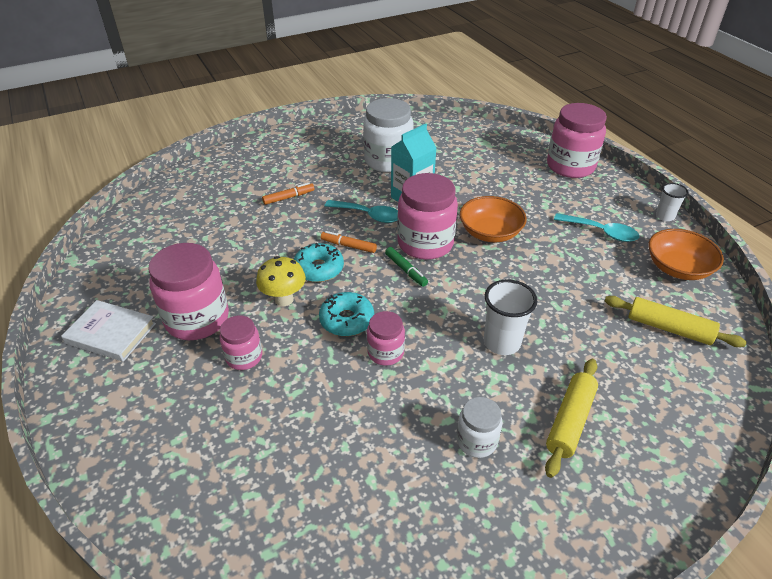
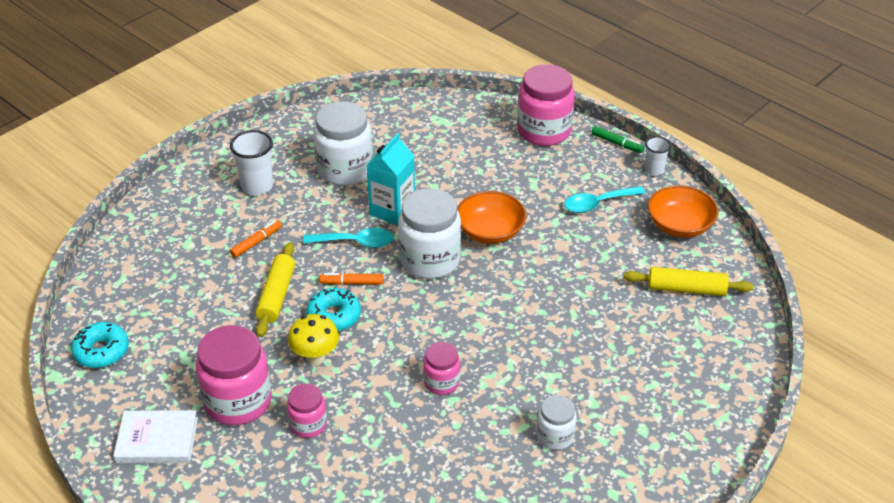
camera: 20 degrees left, 0 degrees up
turquoise donut [319,292,374,336] -> turquoise donut moved to [71,322,129,368]
green marker [385,247,428,287] -> green marker moved to [591,126,644,153]
pink jar [397,173,458,260] -> white jar [398,188,461,279]
white cup [484,279,537,355] -> white cup moved to [230,130,273,195]
yellow rolling pin [545,359,598,478] -> yellow rolling pin moved to [256,242,295,337]
turquoise spoon [554,213,639,242] -> turquoise spoon turned 150 degrees clockwise [564,186,646,213]

